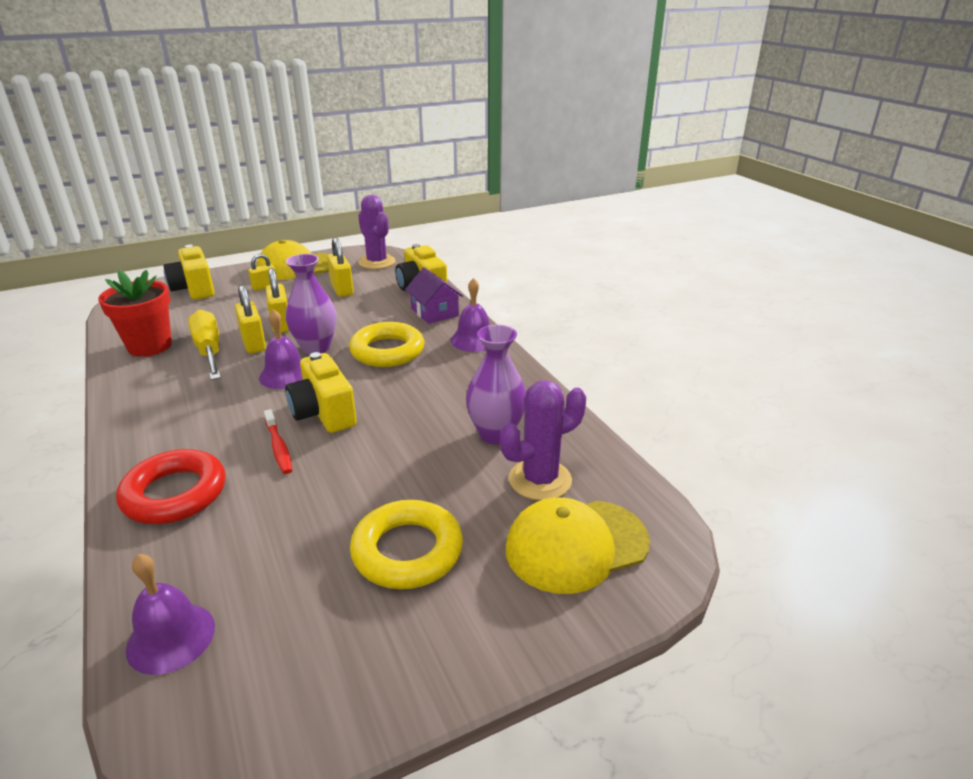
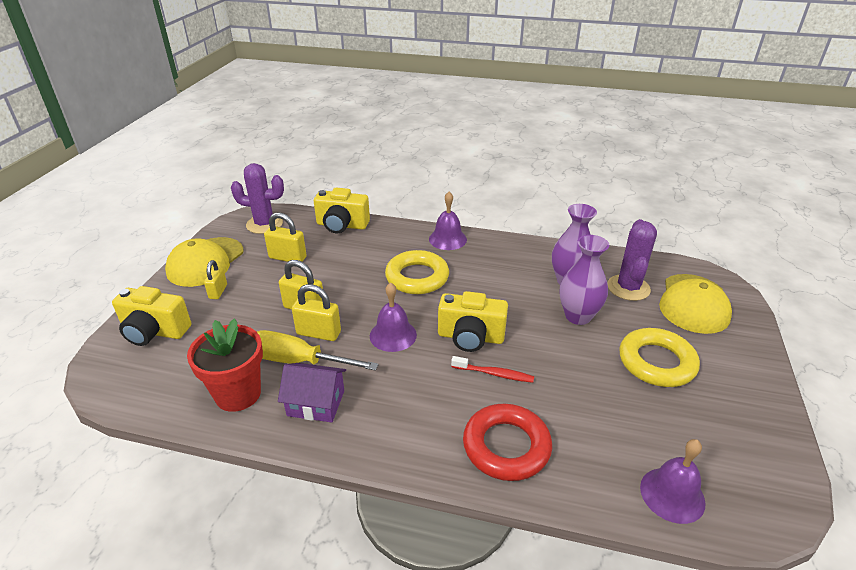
camera: 50 degrees left, 5 degrees up
purple vase [285,254,337,355] -> purple vase moved to [560,235,609,325]
purple house [405,267,463,324] -> purple house moved to [278,363,346,423]

